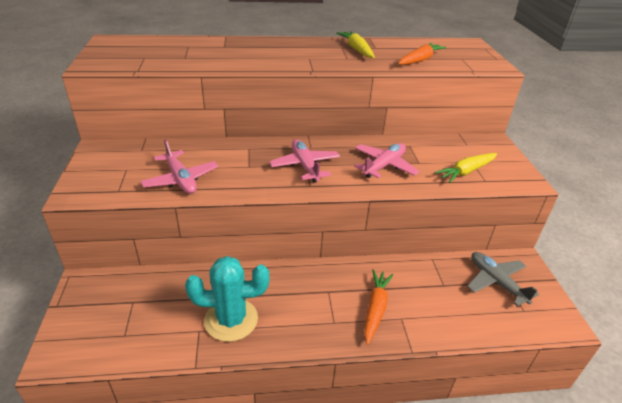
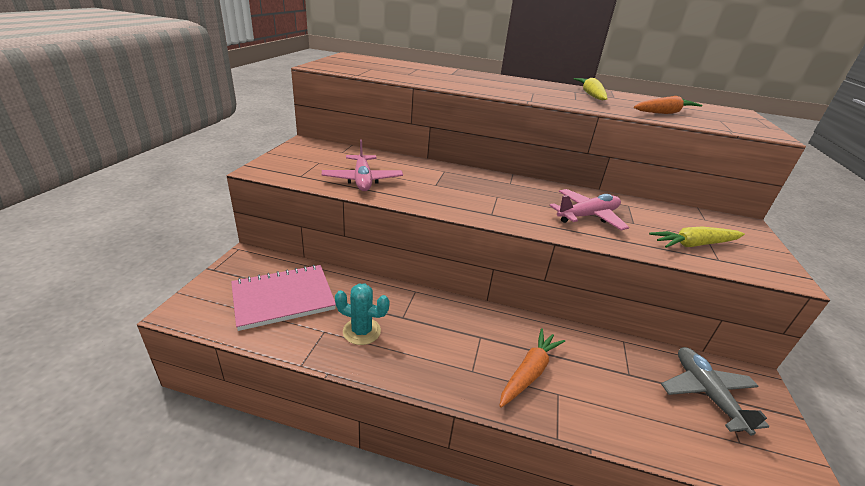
camera: 20 degrees right, 5 degrees down
turquoise cactus [185,256,269,342] -> turquoise cactus [335,284,390,345], size x0.63
pink plane [269,139,340,183] -> none
none -> pink notebook [231,265,336,331]

